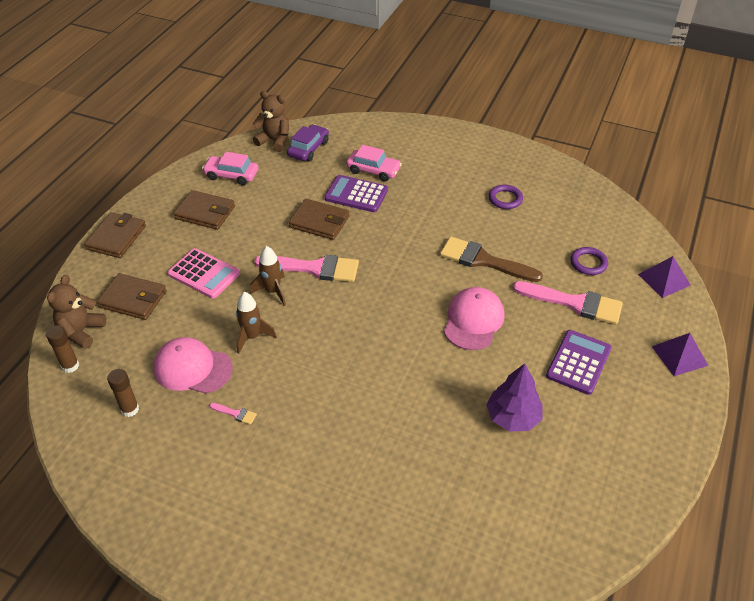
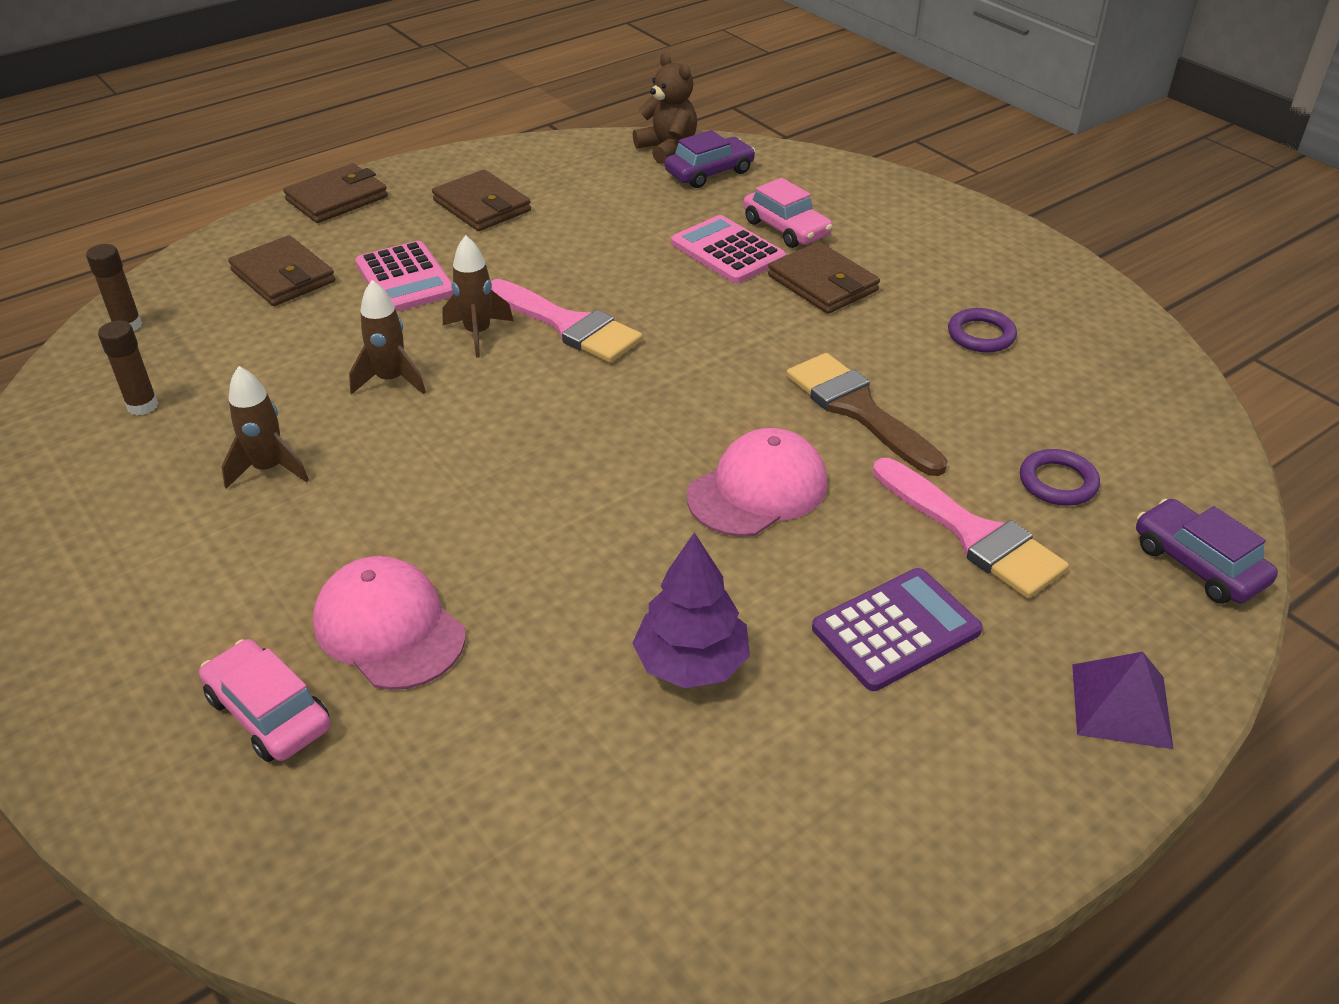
camera: 30 degrees right, 5 degrees down
brown teddy bear [47,275,106,349] -> none
pink cap [153,337,233,394] -> pink cap moved to [313,556,466,690]
pink car [202,152,258,185] -> pink car moved to [199,639,331,762]
pink brush [210,403,257,425] -> brown rocket [222,366,309,489]
brown wallet [289,199,349,240] -> brown wallet moved to [768,242,880,314]
purple calculator [324,175,388,212] -> pink calculator [671,215,786,283]
purple pyramid [638,256,691,298] -> purple car [1136,499,1278,604]

